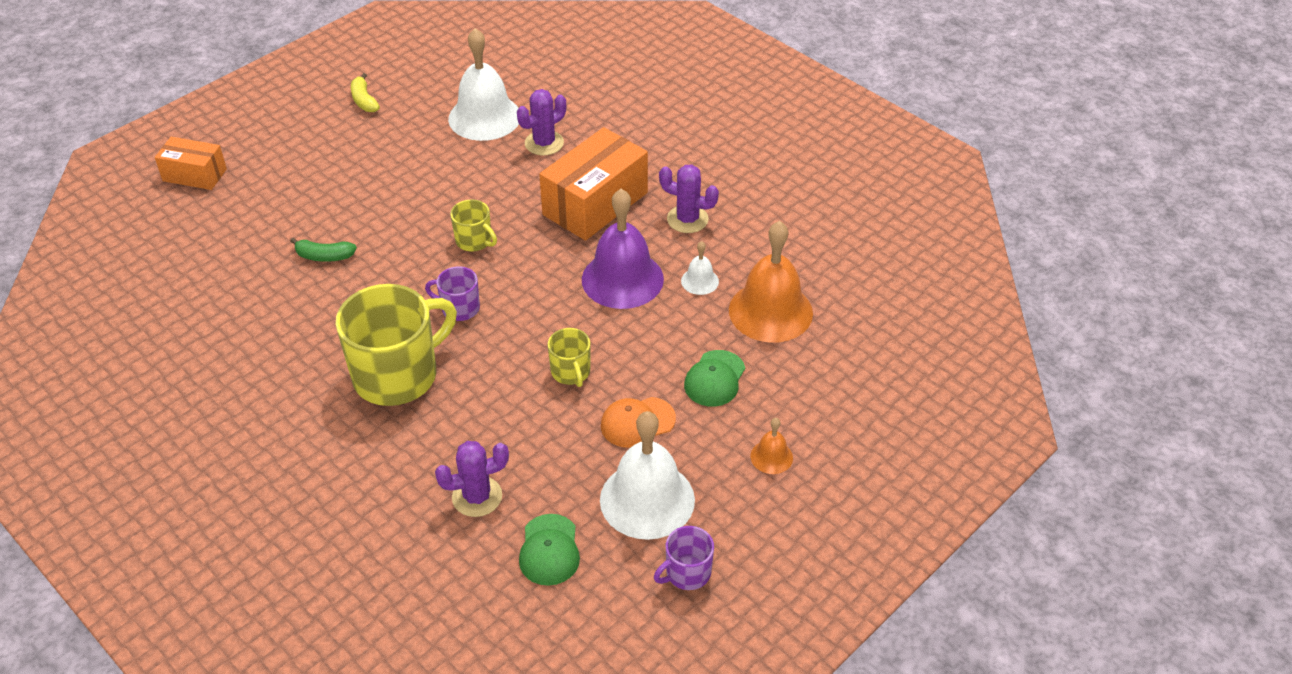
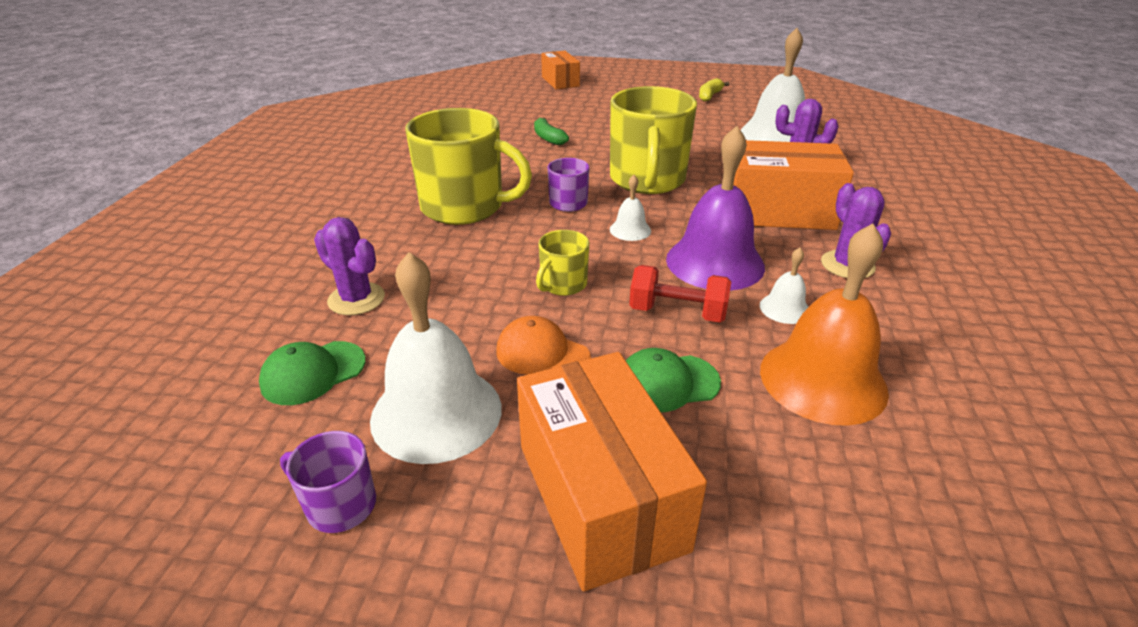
camera: 55 degrees right, 10 degrees down
yellow mug [451,199,497,252] -> yellow mug [610,86,697,194], size x2.11
orange bell [750,418,793,474] -> orange box [517,352,707,592]
none -> white bell [610,175,651,241]
none -> red dumbbell [629,265,731,323]

